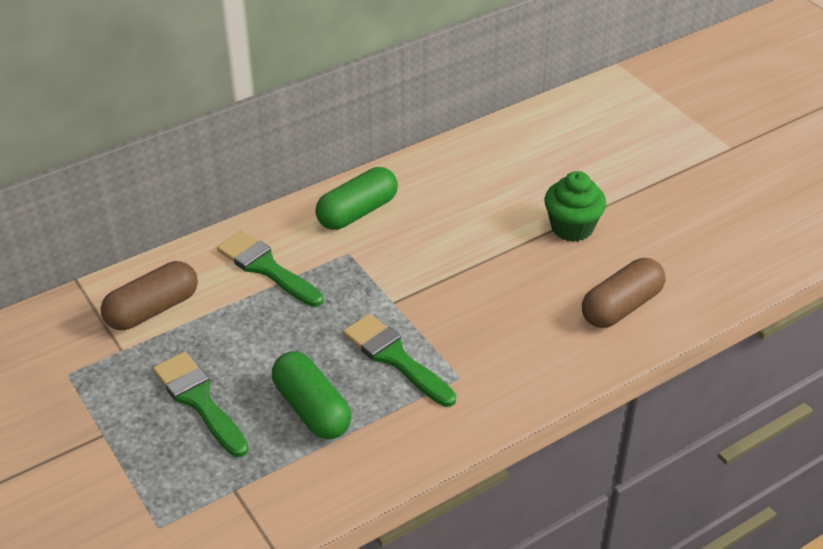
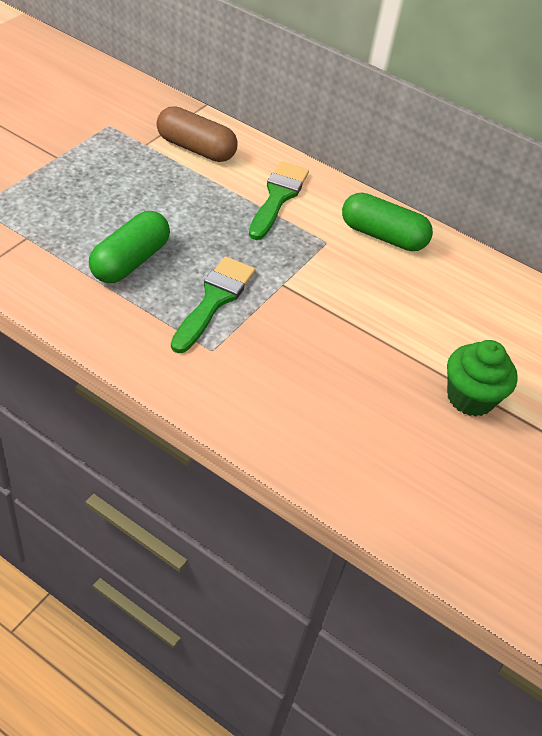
camera: 60 degrees right, 5 degrees up
green brush [153,352,249,457] -> none
brown capsule [582,258,666,328] -> none

